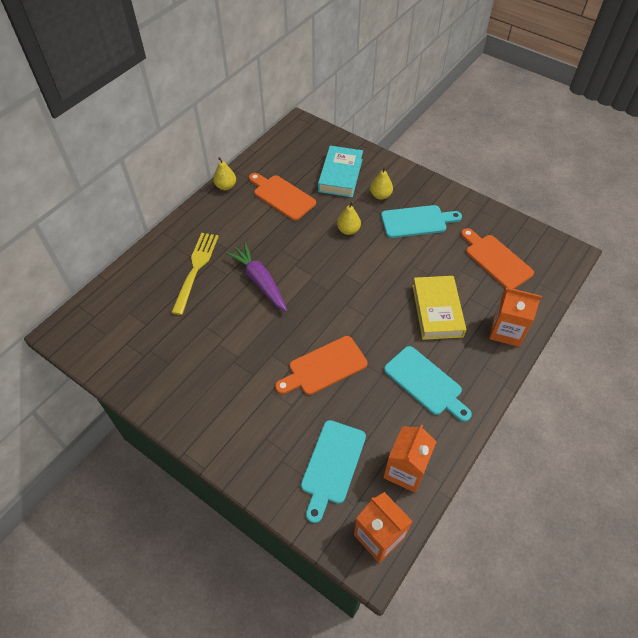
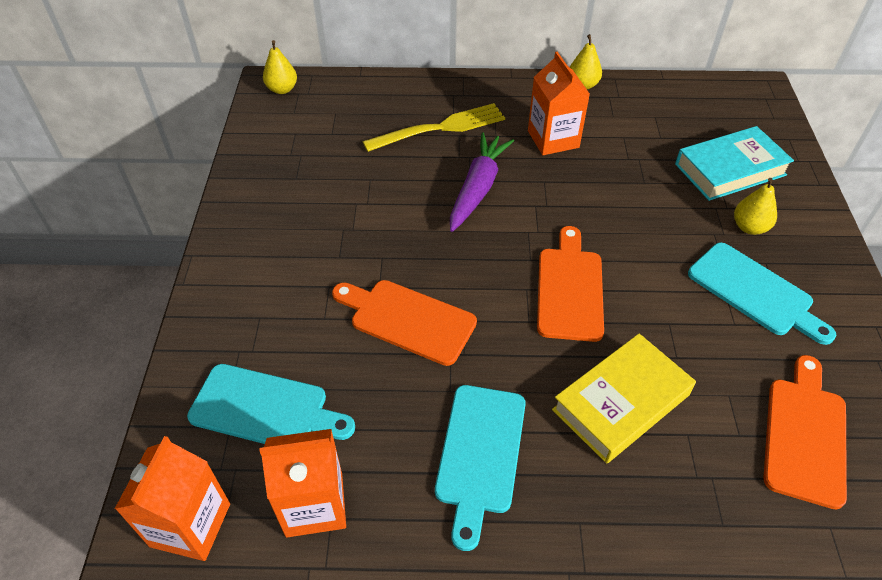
camera: 55 degrees right, 5 degrees down
orange cutting board [249,173,316,220] -> orange cutting board moved to [537,226,604,342]
turquoise cutting board [301,420,366,523] -> turquoise cutting board turned 150 degrees counterclockwise [187,364,355,444]
yellow pear [337,201,361,235] -> yellow pear moved to [263,40,297,94]
orange carton [489,288,541,347] -> orange carton moved to [528,52,590,155]

